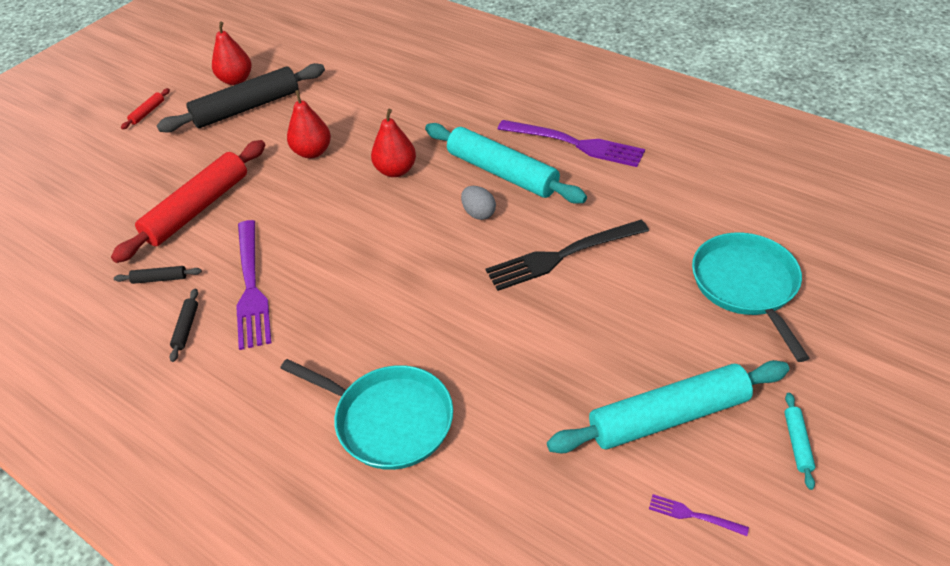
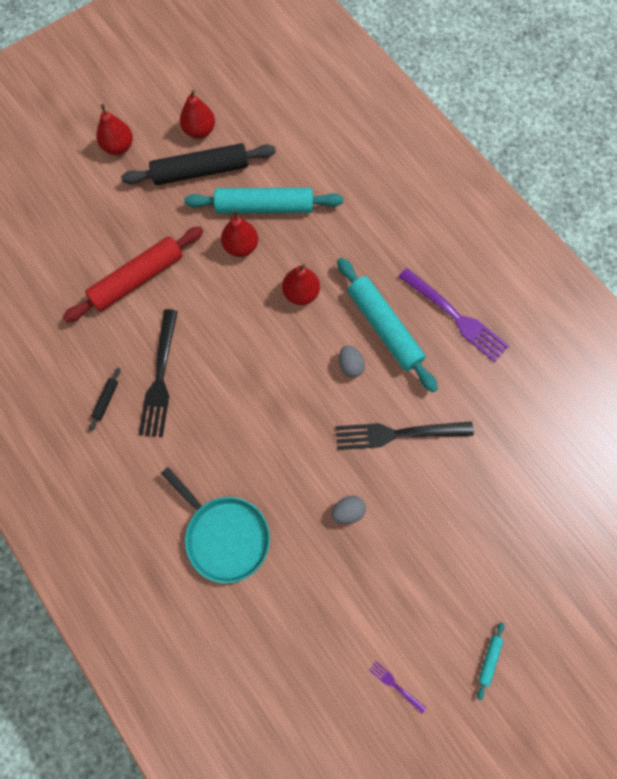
camera: 15 degrees right, 25 degrees up
black rolling pin [114,266,202,284] -> none
red rolling pin [121,88,170,129] -> red pear [97,104,133,155]
purple fork [236,220,272,350] -> black fork [139,309,178,437]
turquoise rolling pin [547,360,789,454] -> turquoise rolling pin moved to [184,188,343,213]
turquoise pan [692,233,809,362] -> none
none -> grey egg [332,496,366,524]

